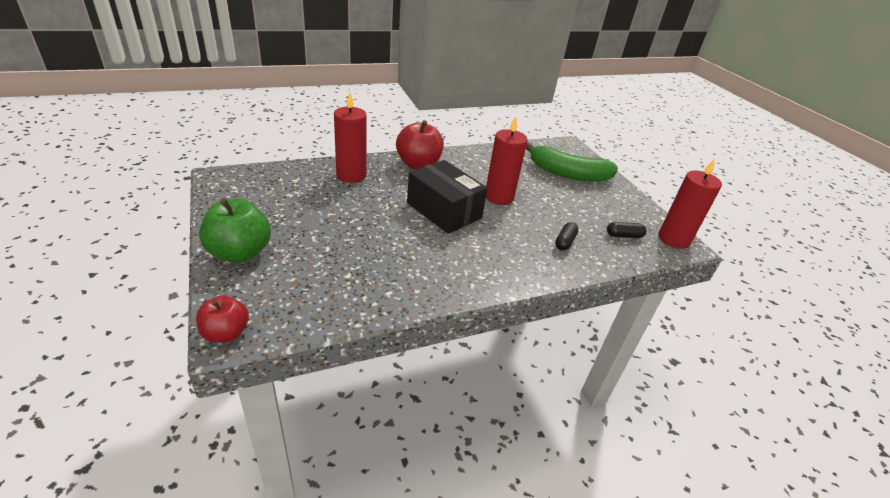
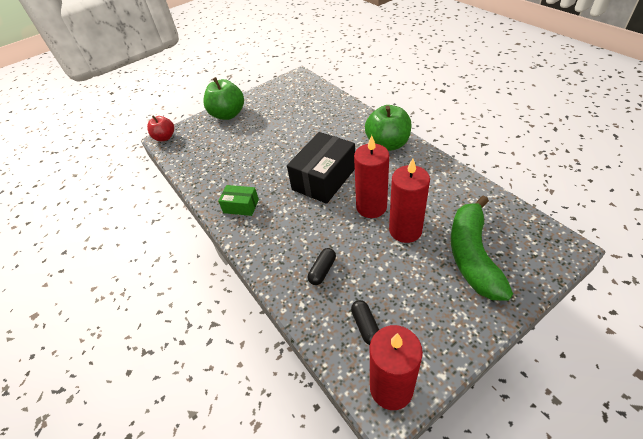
camera: 85 degrees right, 10 degrees up
red candle [334,93,367,183] -> red candle moved to [389,158,430,243]
red apple [396,120,444,169] -> green apple [365,105,412,151]
black capsule [555,222,579,251] -> black capsule turned 75 degrees counterclockwise [308,248,336,285]
none -> green box [218,185,259,216]

